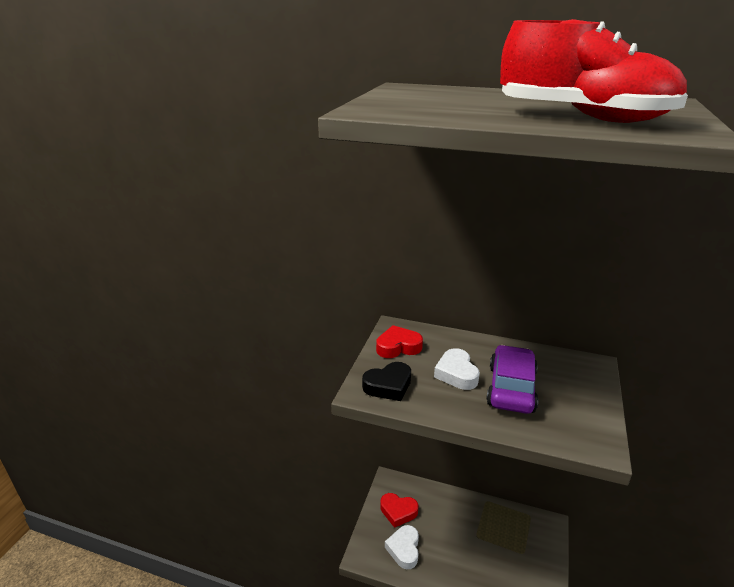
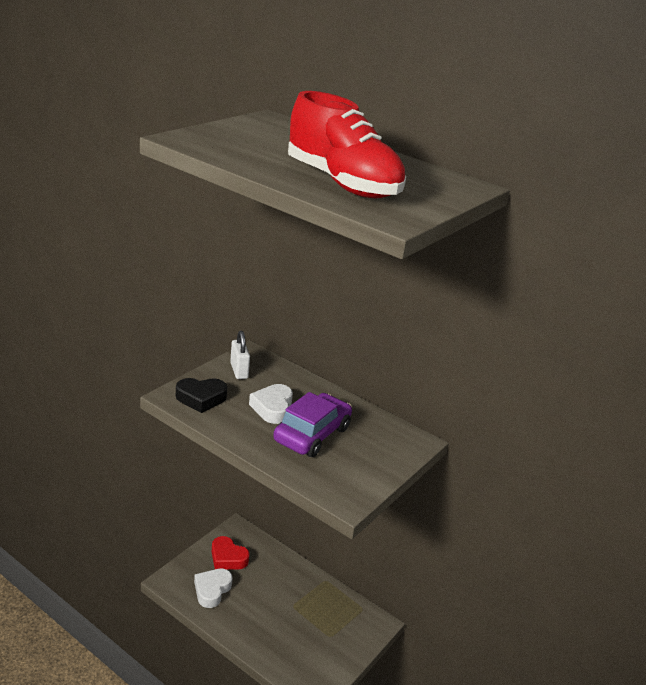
camera: 15 degrees right, 0 degrees up
red heart [376,325,423,358] -> white padlock [230,331,250,379]

